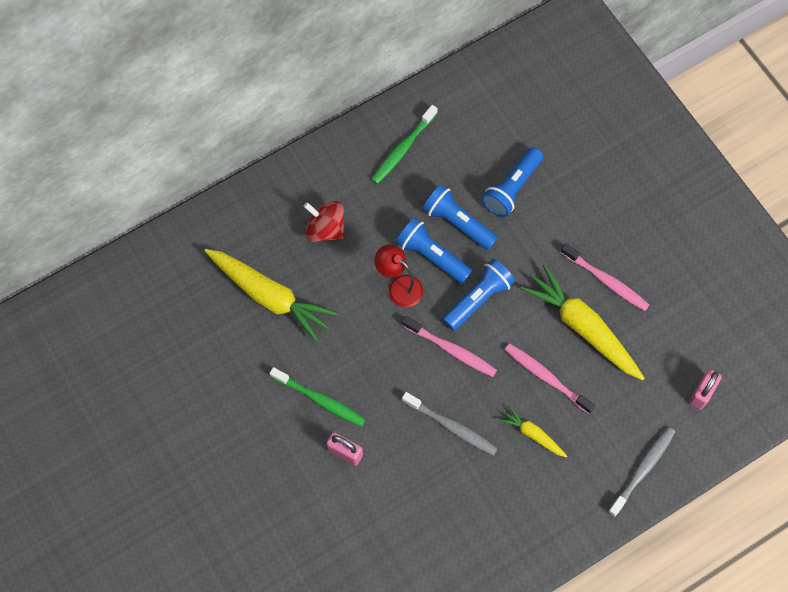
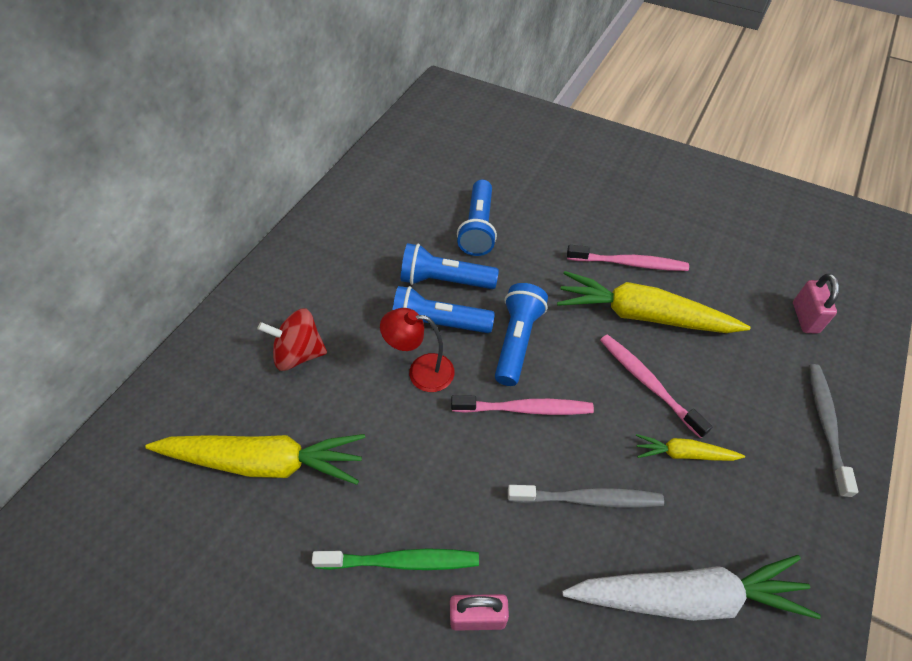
camera: 30 degrees left, 15 degrees down
green toothbrush [371,105,438,184] -> none
pink toothbrush [505,343,595,414] -> pink toothbrush turned 45 degrees clockwise [600,334,713,438]
none -> white carrot [562,555,821,621]

